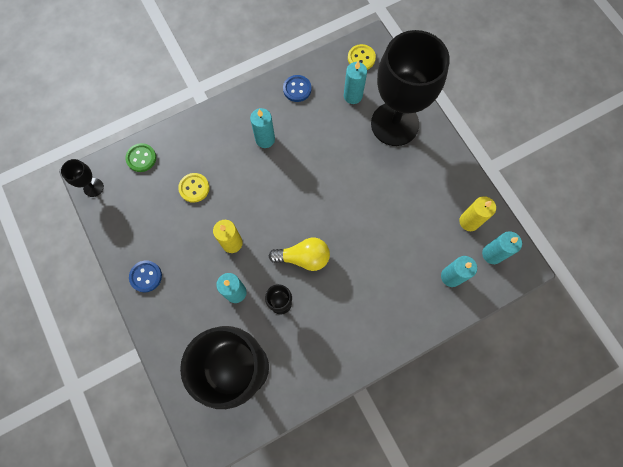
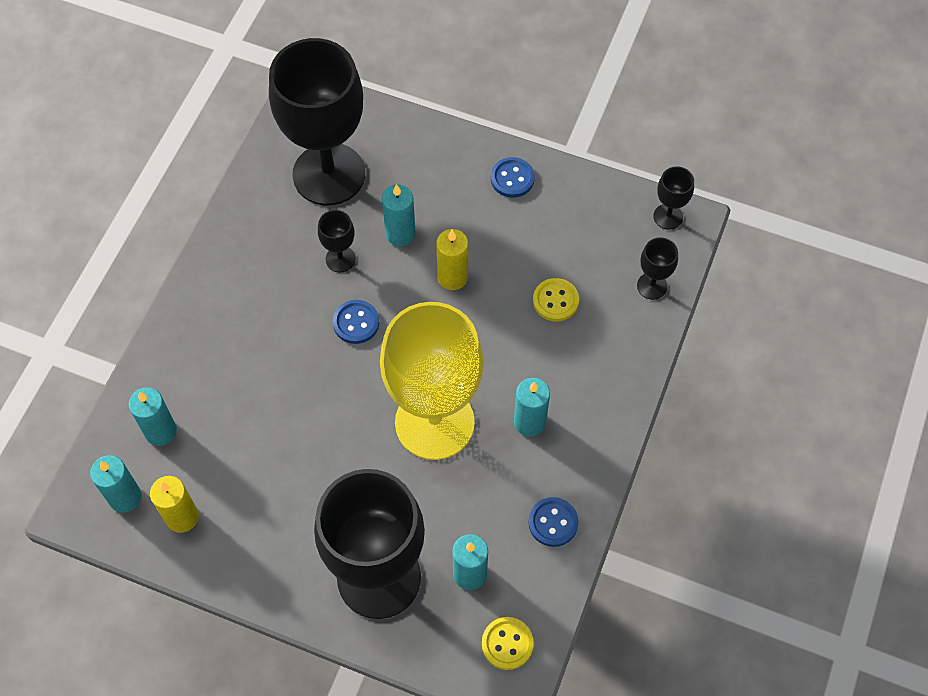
camera: 140 degrees right, 10 degrees down
green button [125,143,156,172] -> black goblet [637,237,678,300]
yellow light bulb [269,238,330,271] -> blue button [333,300,379,344]
none -> yellow goblet [380,302,483,460]

